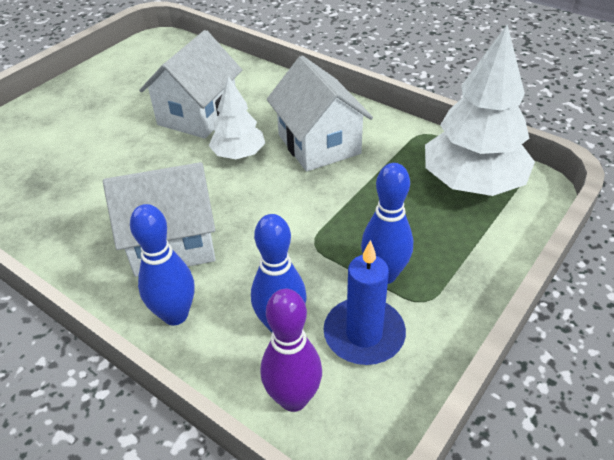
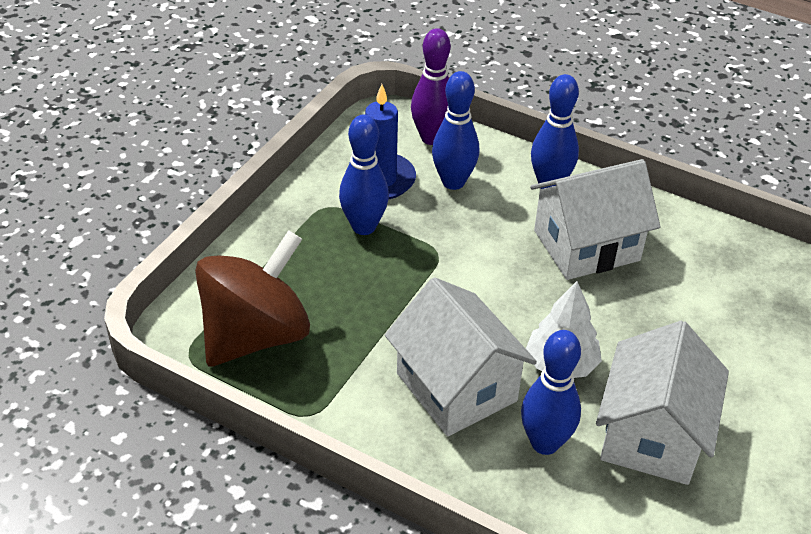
camera: 170 degrees right, 0 degrees up
white tree [425,25,535,196] -> brown spinning top [195,230,310,367]
none -> blue bowling pin [521,330,581,455]

